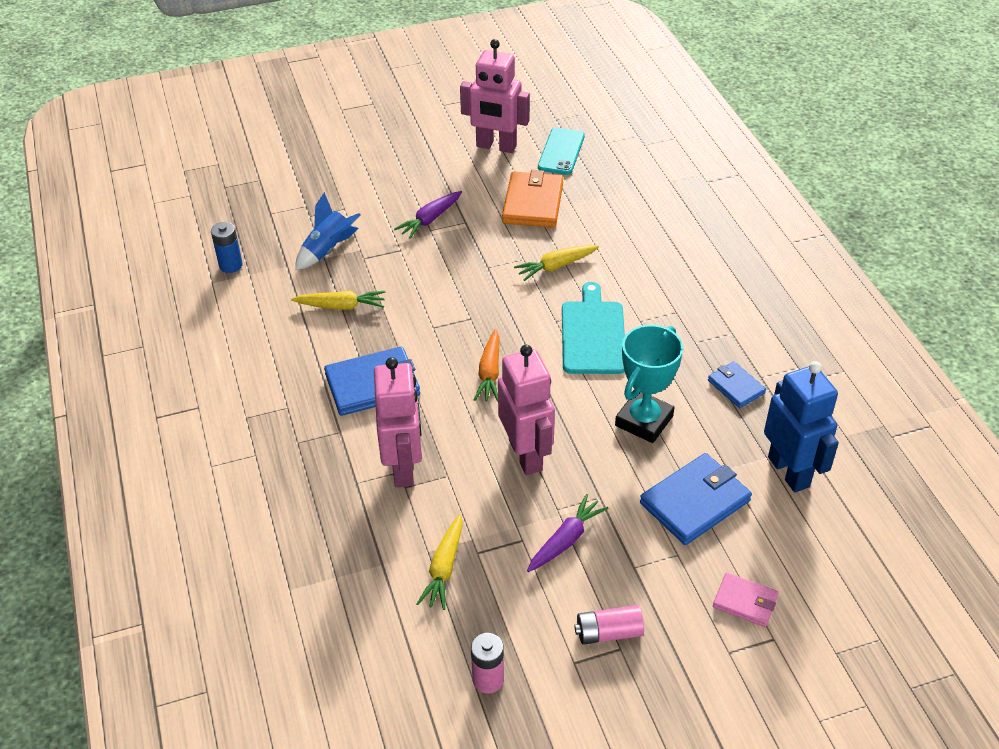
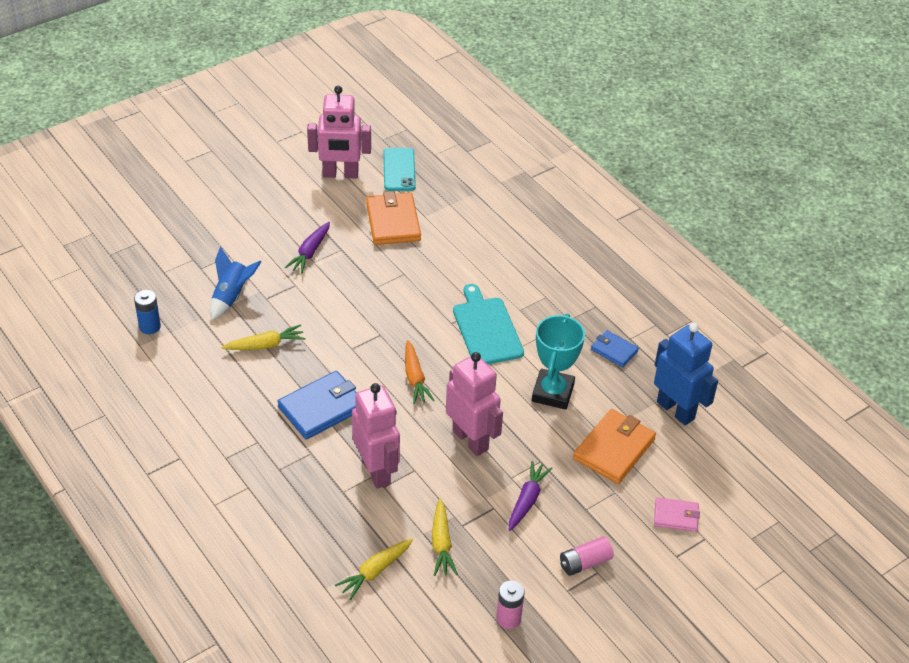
camera: 20 degrees left, 0 degrees up
yellow carrot [514,245,599,281] -> yellow carrot moved to [335,539,413,600]
blue wallet [640,453,752,545] -> orange wallet [573,409,656,484]

